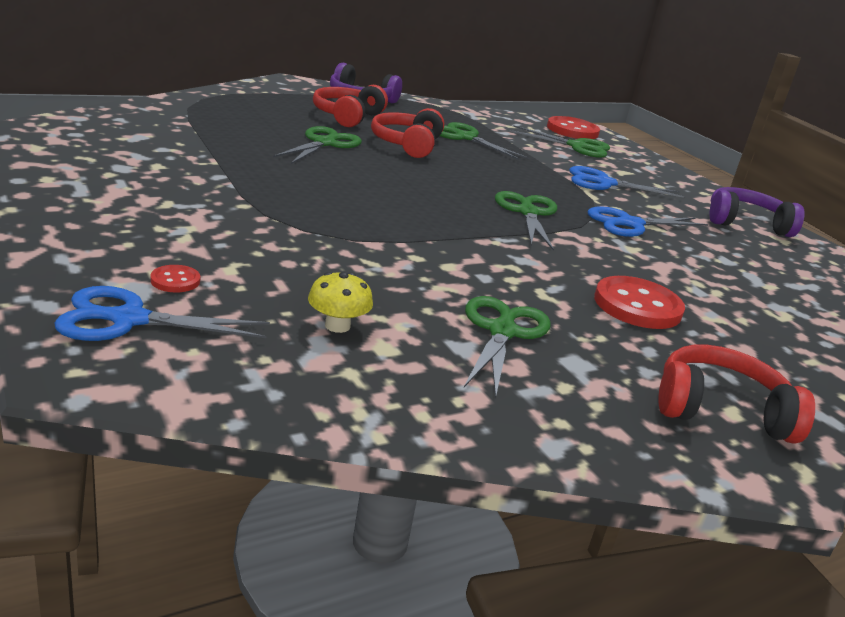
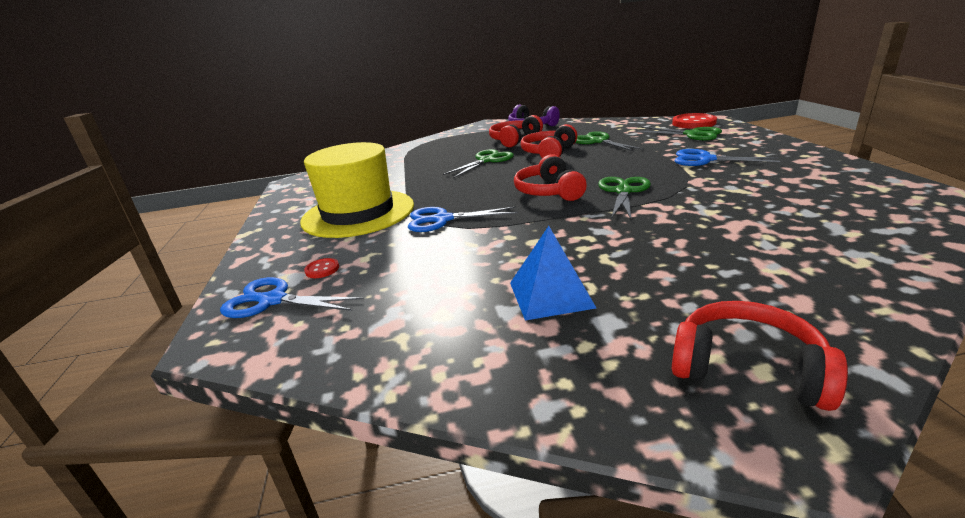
camera: 25 degrees right, 0 degrees up
yellow mushroom [308,272,373,333] -> none
green scissors [464,296,551,399] -> blue pyramid [510,226,596,320]
blue scissors [587,206,708,237] -> blue scissors moved to [408,207,518,232]
red button [594,276,685,329] -> none
purple headphones [710,187,805,237] -> none
none -> yellow hat [300,142,414,238]
none -> red headphones [514,154,587,201]

